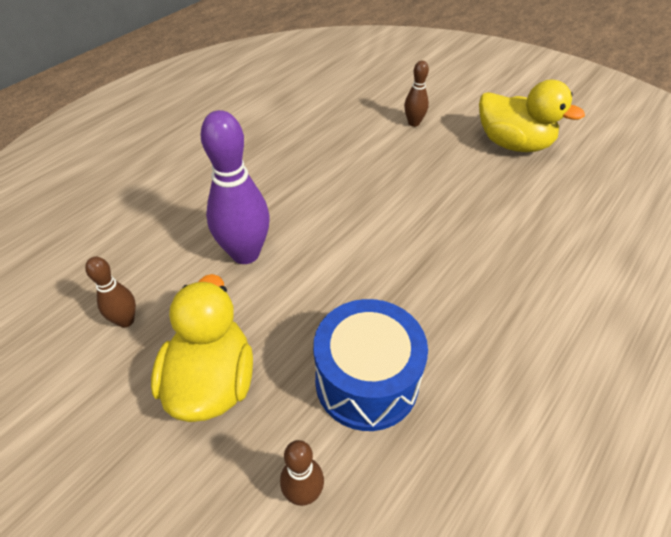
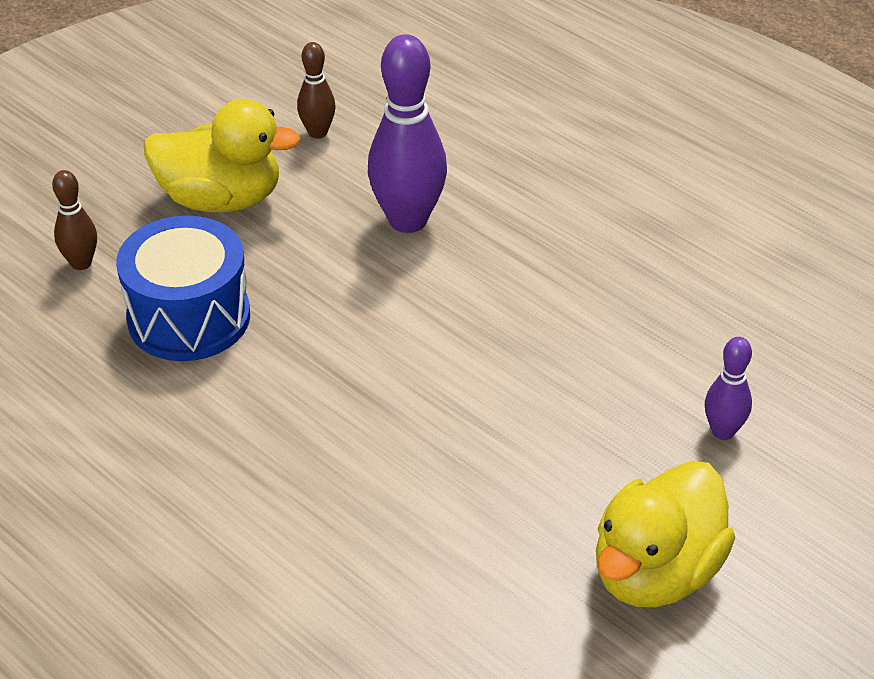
camera: 95 degrees right, 5 degrees down
brown bowling pin [404,61,429,127] -> purple bowling pin [705,337,752,440]

